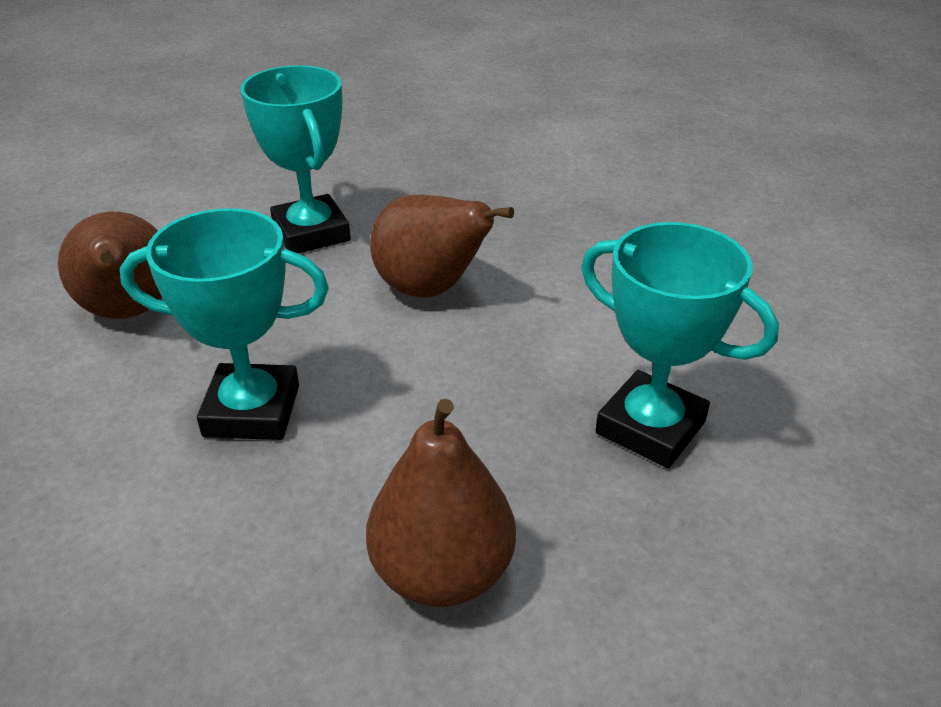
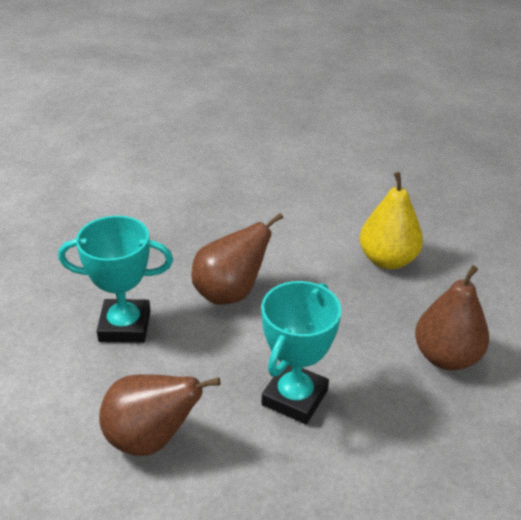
camera: 65 degrees left, 0 degrees up
turquoise trophy [581,222,779,468] -> yellow pear [360,172,423,269]

